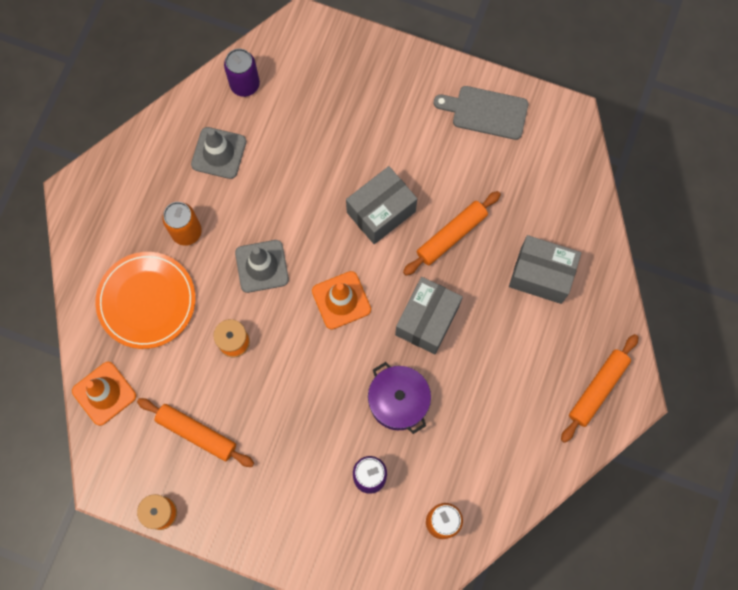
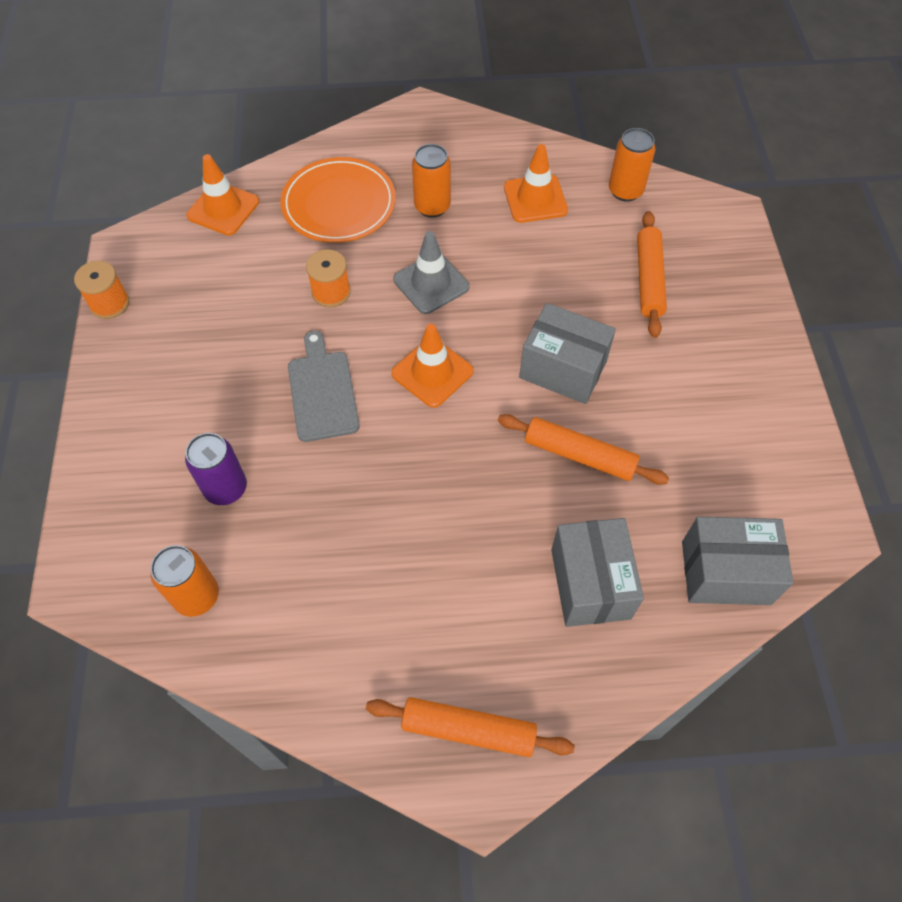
camera: 65 degrees right, 15 degrees down
orange rolling pin [137,398,254,467] -> orange rolling pin moved to [637,211,667,338]
grey traffic cone [191,127,246,179] -> orange traffic cone [504,144,568,223]
purple can [224,48,260,97] -> orange can [609,128,655,202]
purple pot [368,362,431,434] -> none
grey box [395,277,463,354] -> grey box moved to [682,517,793,605]
grey cutting board [434,86,528,140] -> grey cutting board moved to [288,331,360,442]

